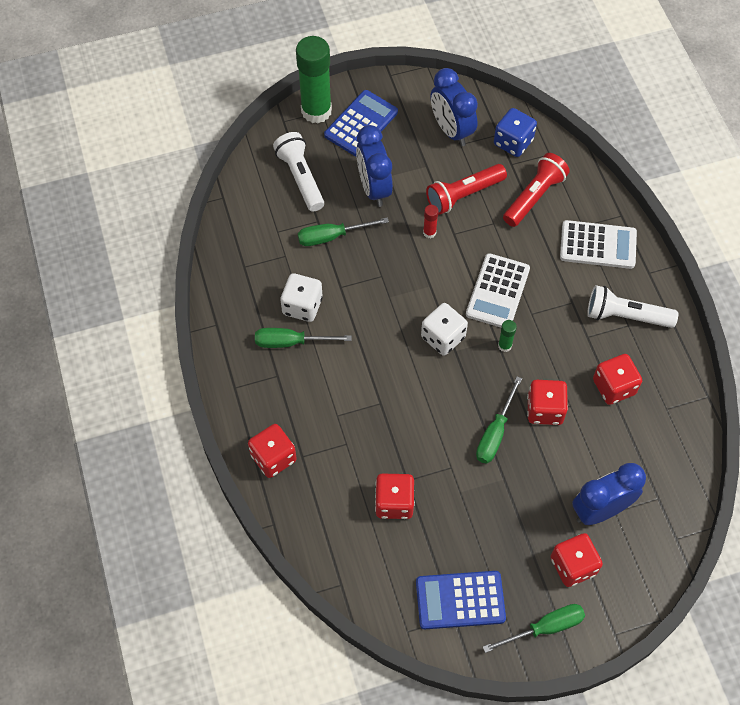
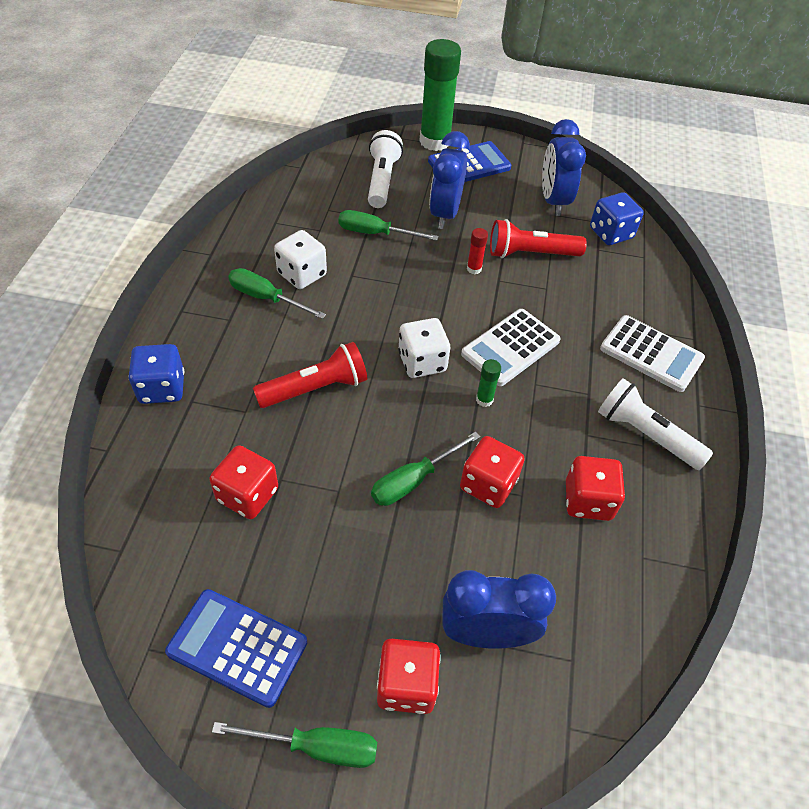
camera: 25 degrees right, 10 degrees down
red dice [248,424,297,478] -> blue dice [129,344,184,404]
red flashlight [503,153,570,227] -> red flashlight moved to [253,342,367,408]

